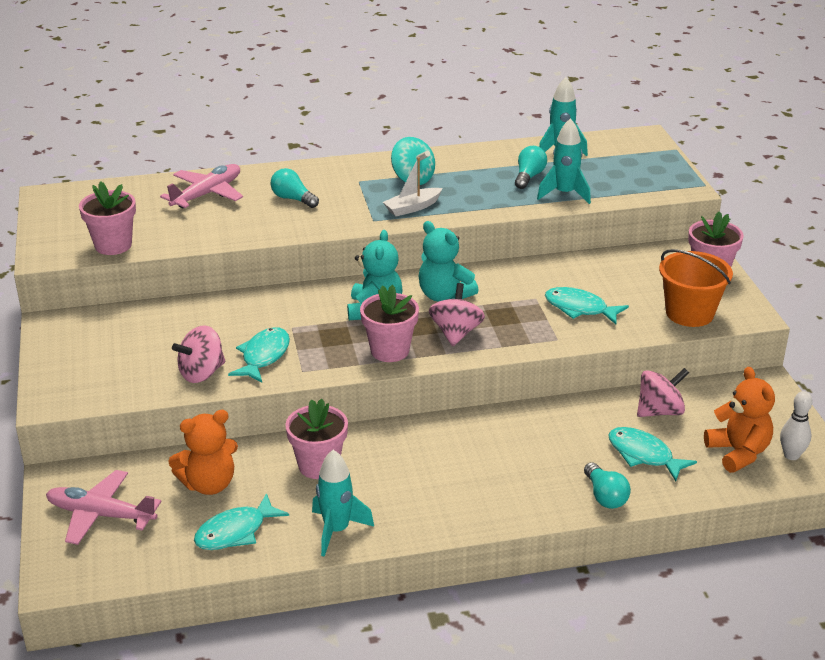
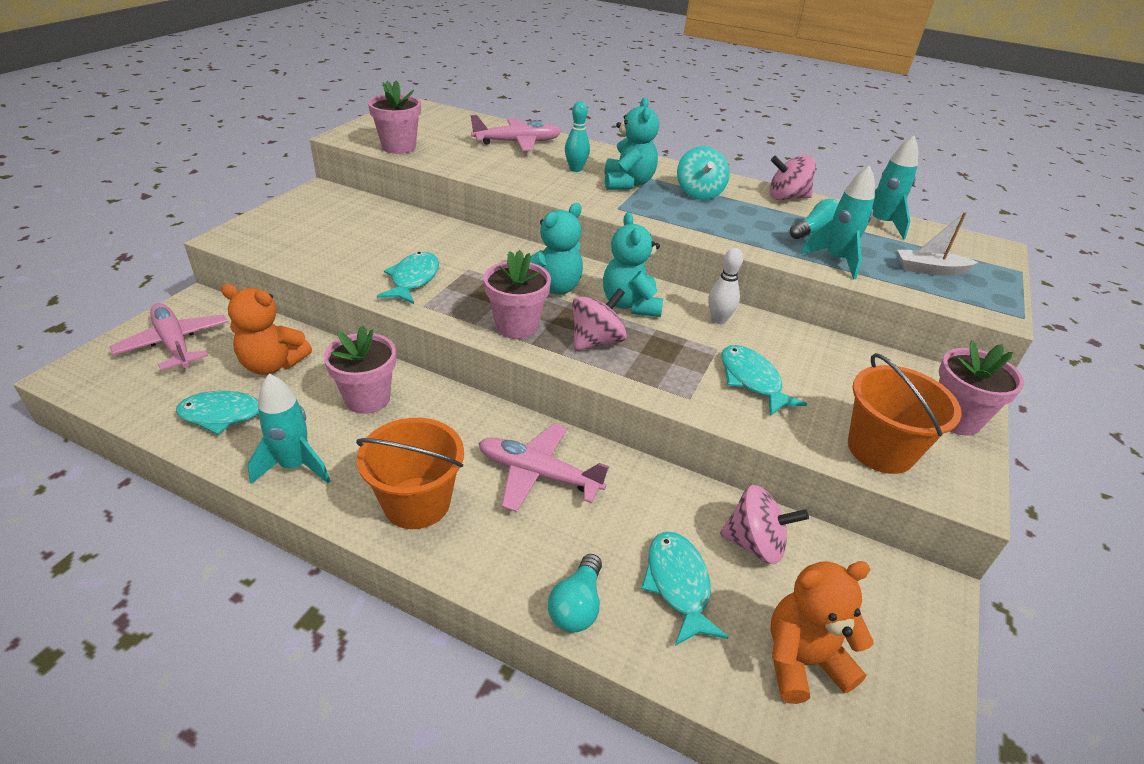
camera: 35 degrees right, 5 degrees up
pink spinning top [172,325,226,383] -> pink spinning top moved to [769,155,816,200]
turquoise fish [228,327,290,382] -> turquoise fish turned 45 degrees counterclockwise [377,252,439,304]
turquoise light bulb [271,168,319,208] -> turquoise bowling pin [565,101,590,172]
white boat [383,157,443,216] -> white boat moved to [897,212,978,276]
orange teddy bear [704,367,775,473] -> orange teddy bear turned 120 degrees counterclockwise [770,561,873,704]
white bowling pin [780,391,812,460] -> white bowling pin moved to [708,248,743,324]
none -> orange bucket [356,418,464,529]
none -> pink plane [478,423,609,512]
none -> turquoise teddy bear [605,98,659,190]

